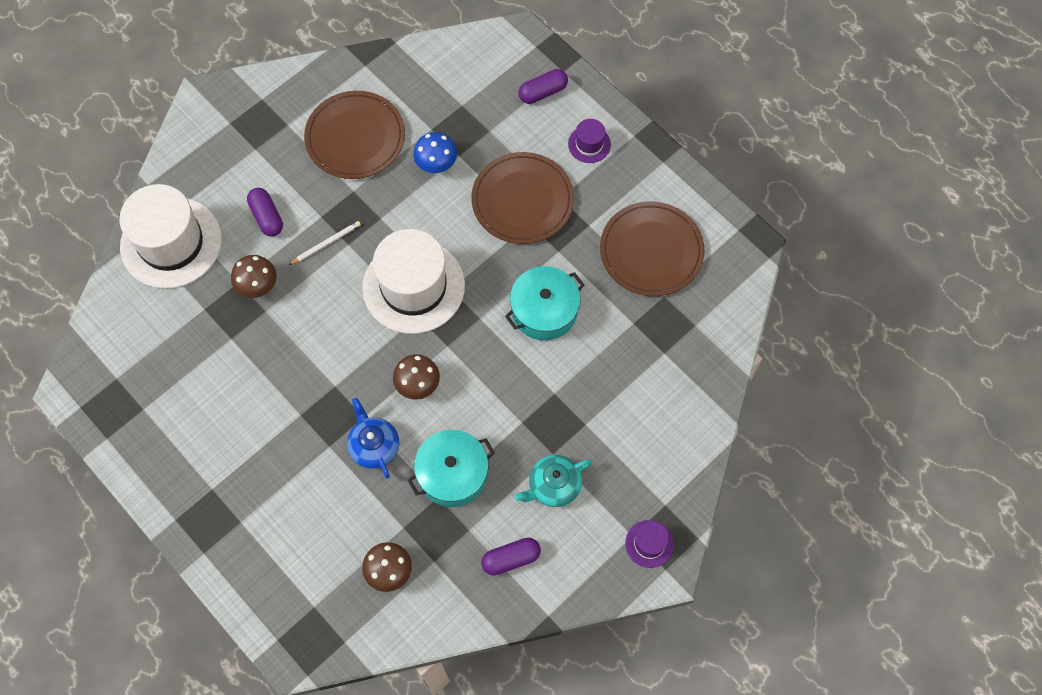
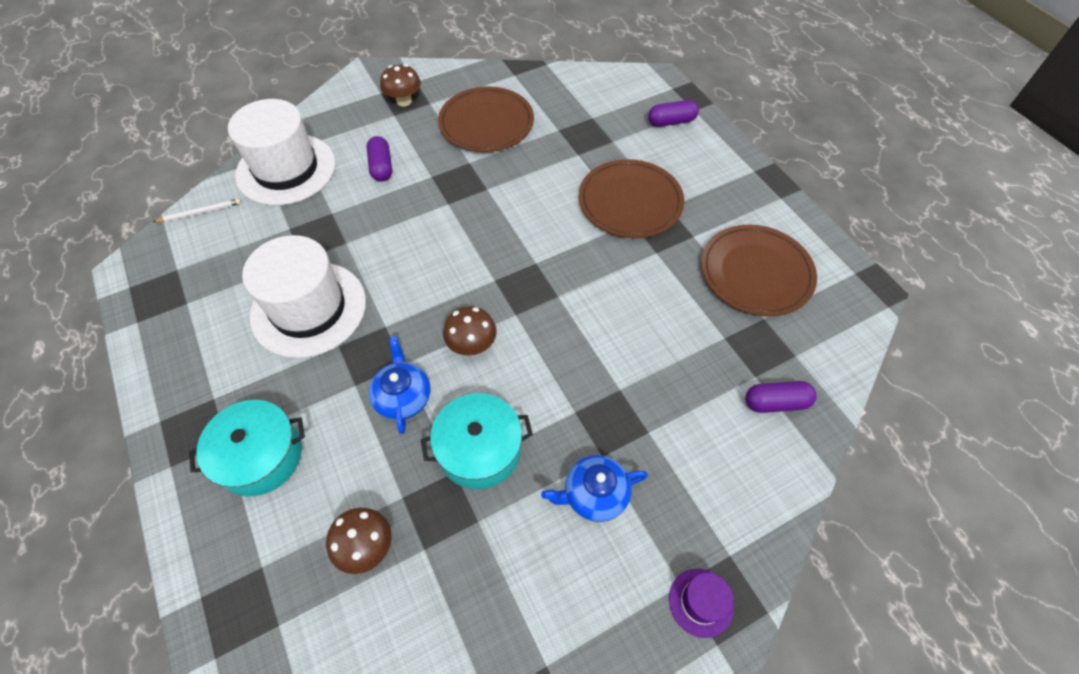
camera: 15 degrees right, 10 degrees down
brown mushroom [231,255,277,298] -> brown mushroom moved to [380,64,421,106]
white pencil [289,221,361,265] -> white pencil moved to [153,199,241,222]
white hat [362,229,465,334] -> white hat moved to [242,235,366,358]
blue mushroom [413,132,457,173] -> none
purple capsule [481,538,541,575] -> purple capsule moved to [746,381,816,413]
turquoise pot [505,266,584,341] -> turquoise pot moved to [189,400,305,497]
turquoise teapot [514,455,592,507] -> blue teapot [541,455,648,522]
purple hat [568,119,611,163] -> none

